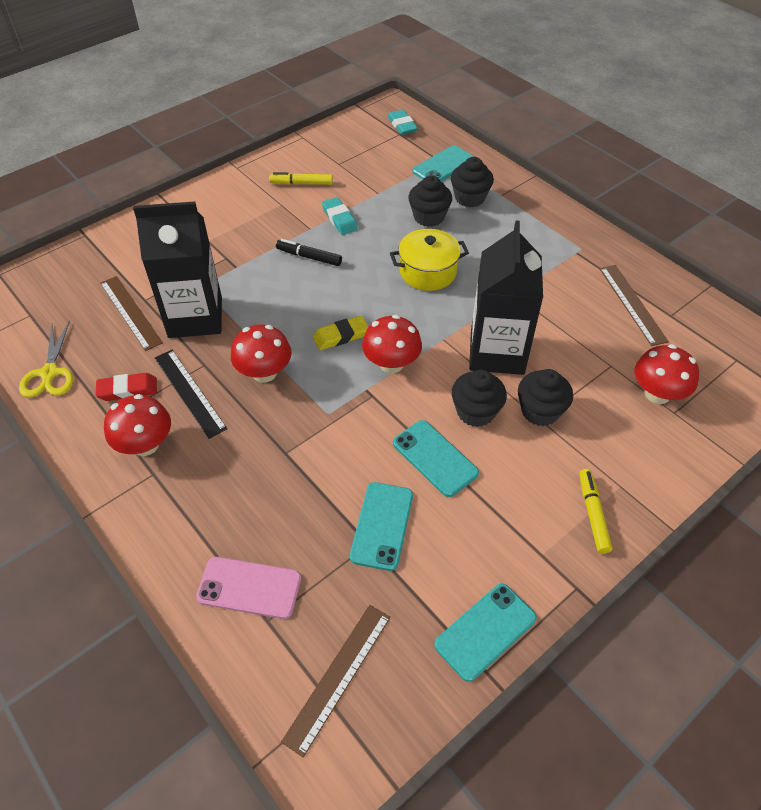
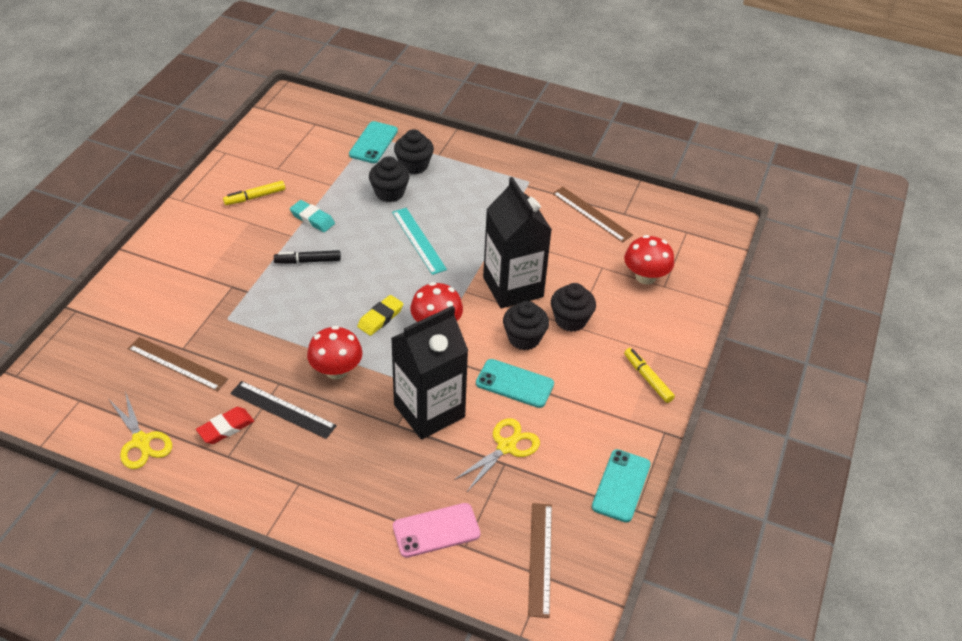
camera: 30 degrees left, 5 degrees down
red mushroom [104,394,171,456] -> none
black carton [133,201,222,338] -> black carton moved to [391,306,468,439]
turquoise phone [350,482,413,571] -> yellow scissors [454,418,540,492]
turquoise eraser [387,110,418,135] -> none
yellow pot [390,229,469,291] -> turquoise ruler [392,208,447,275]

